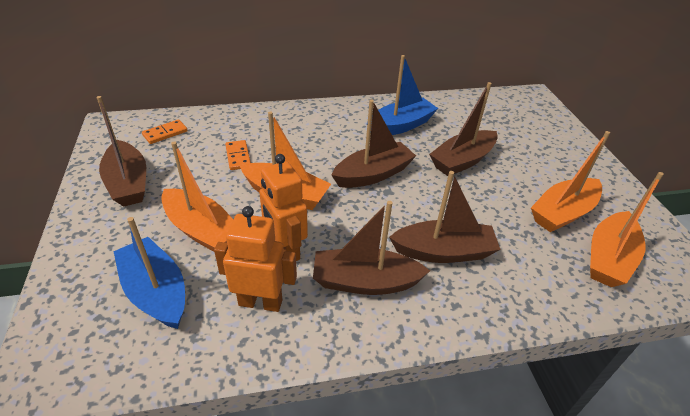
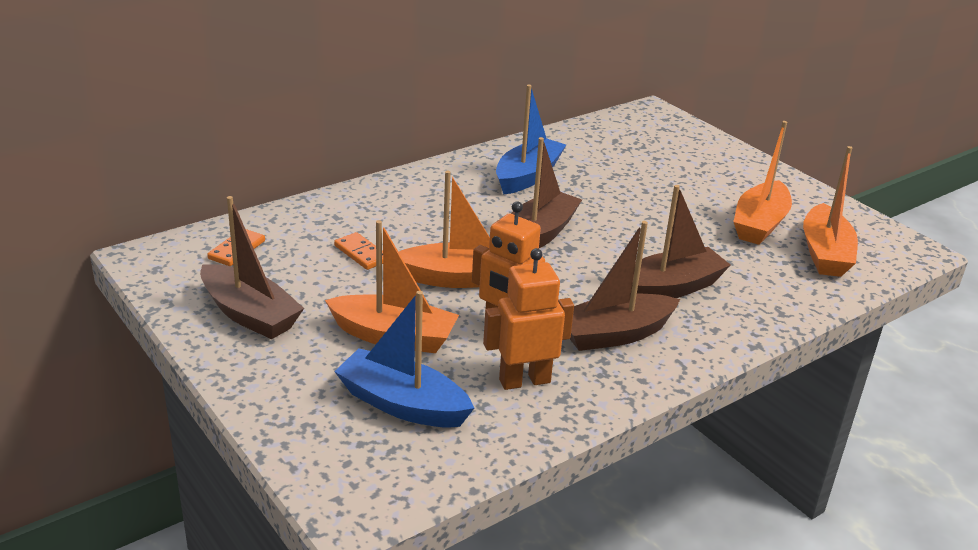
camera: 25 degrees left, 10 degrees down
brown boat [429,82,498,176] -> none

